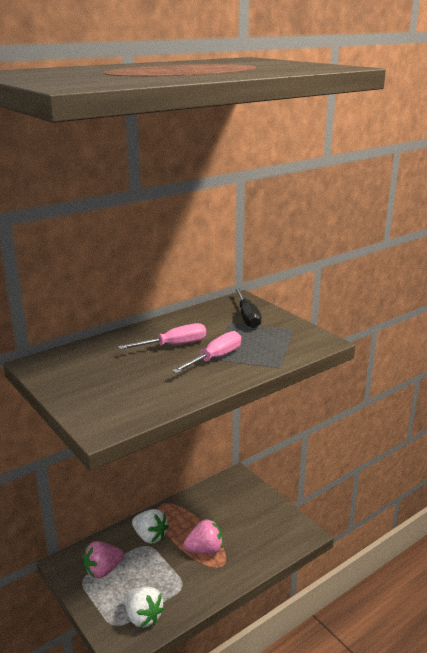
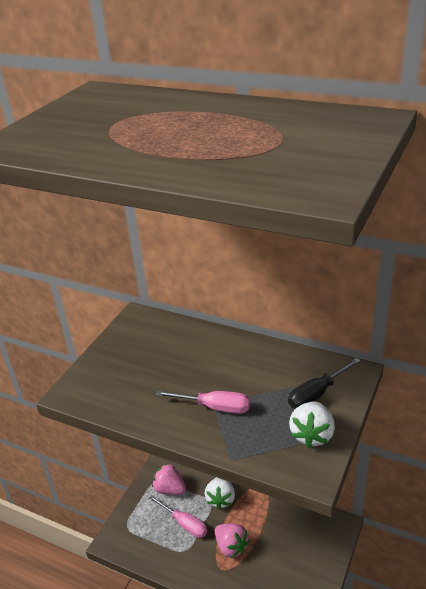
camera: 65 degrees right, 10 degrees up
pink screwdriver [118,323,206,350] -> pink screwdriver moved to [149,496,207,538]
white strawberry [125,586,165,628] -> white strawberry moved to [289,402,335,448]

